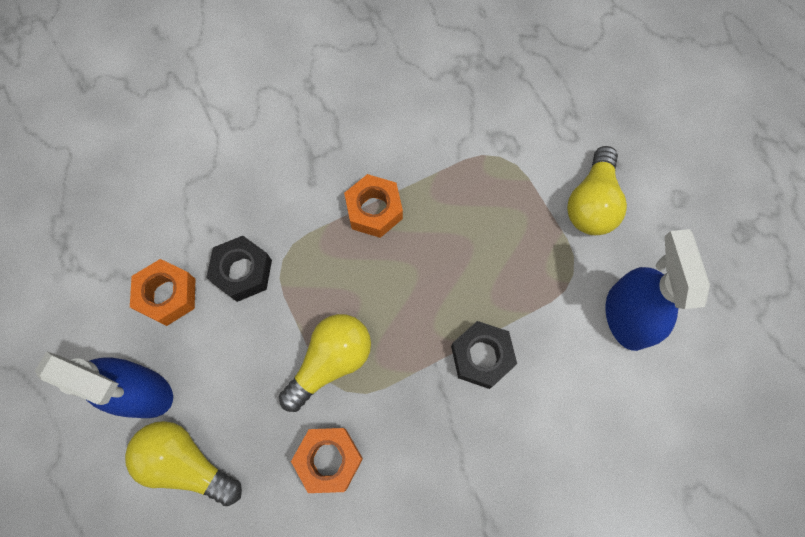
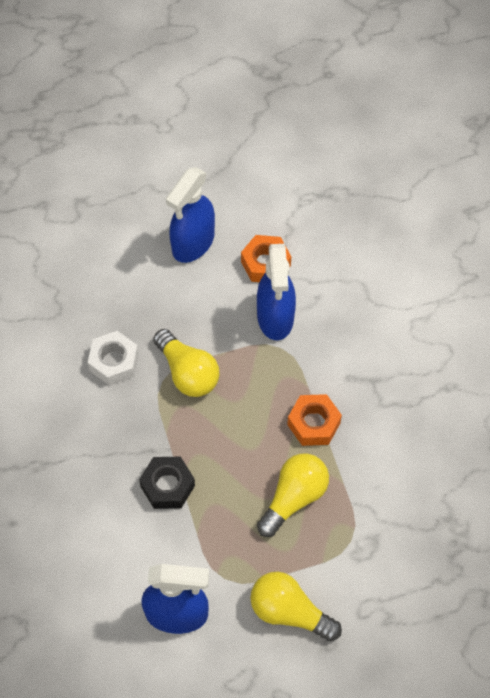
camera: 100 degrees right, 10 degrees down
yellow light bulb [125,421,242,506] -> yellow light bulb moved to [257,453,329,537]
black nut [206,236,272,302] -> blue spray bottle [257,244,296,341]
orange nut [291,428,363,493] -> white nut [88,331,139,386]

